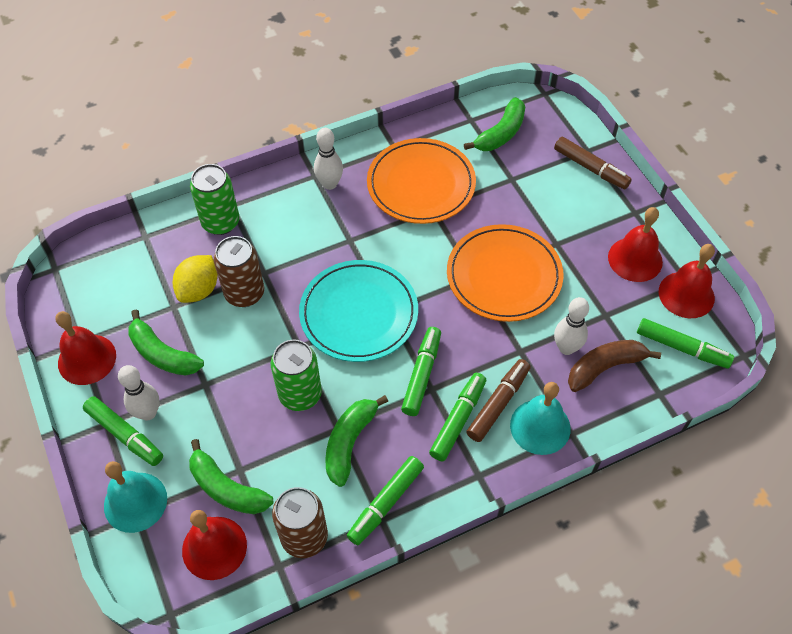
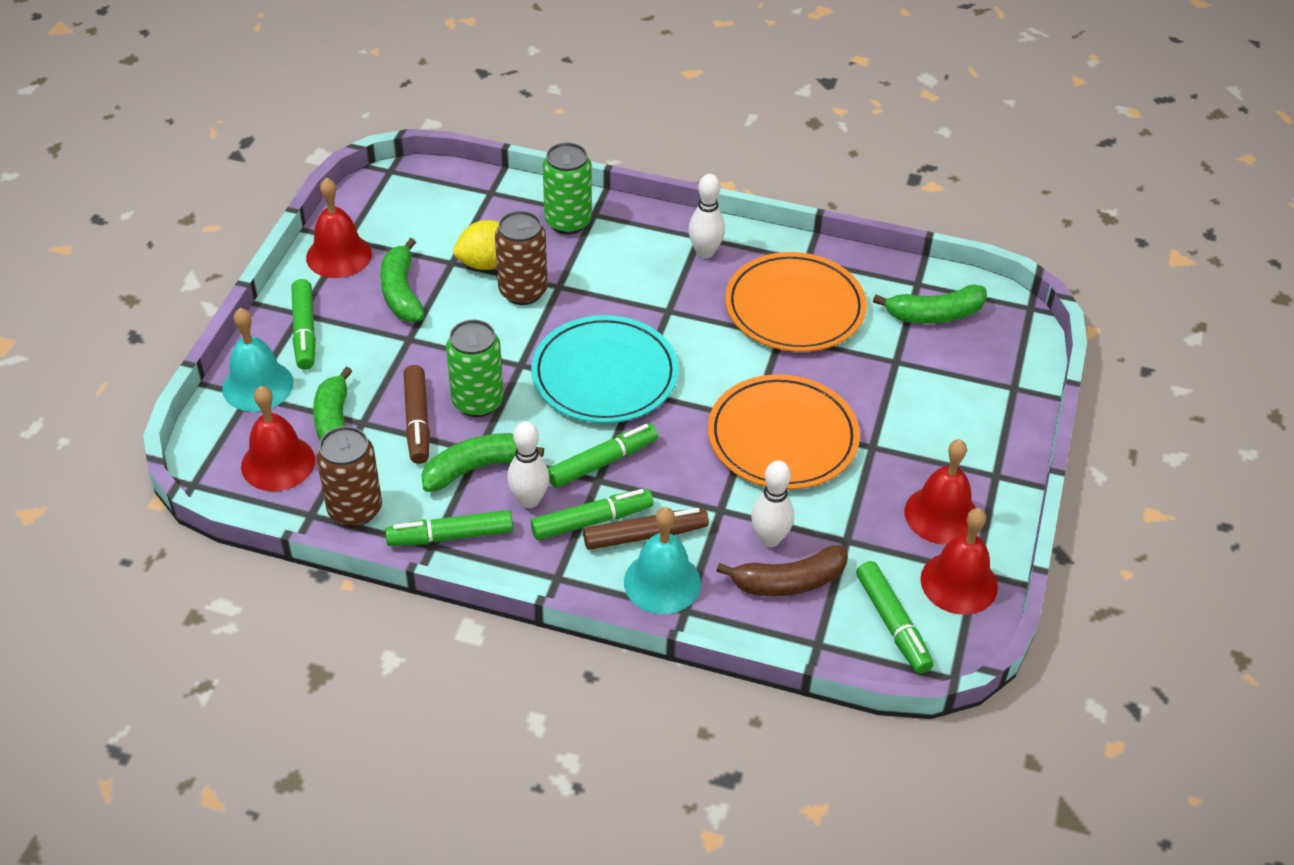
camera: 40 degrees right, 10 degrees down
white bowling pin [118,365,160,421] -> white bowling pin moved to [507,421,550,508]
brown marker [554,137,632,189] -> brown marker moved to [403,365,430,464]
brown banana [568,340,661,392] -> brown banana turned 150 degrees clockwise [717,545,848,596]

